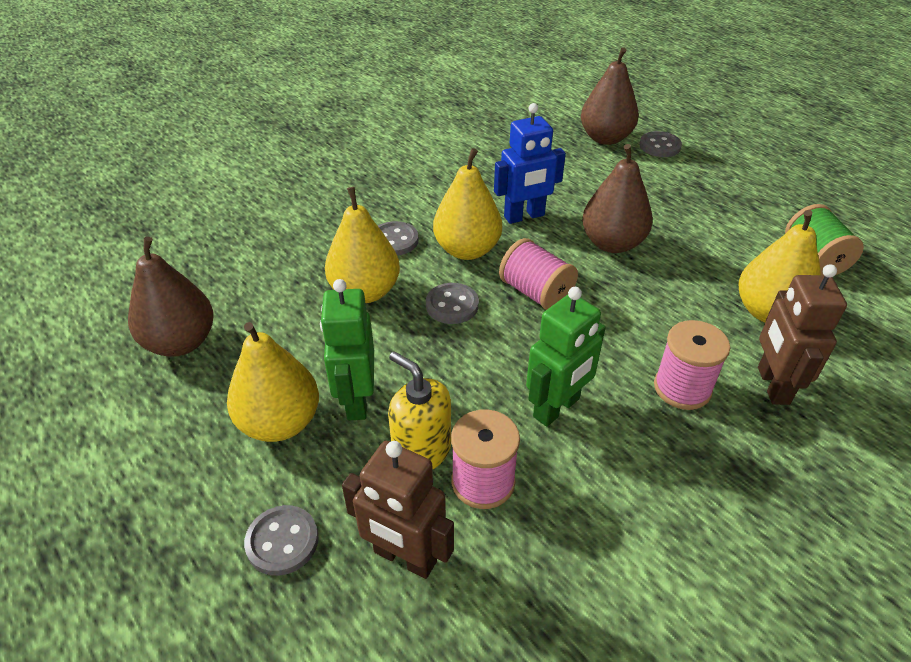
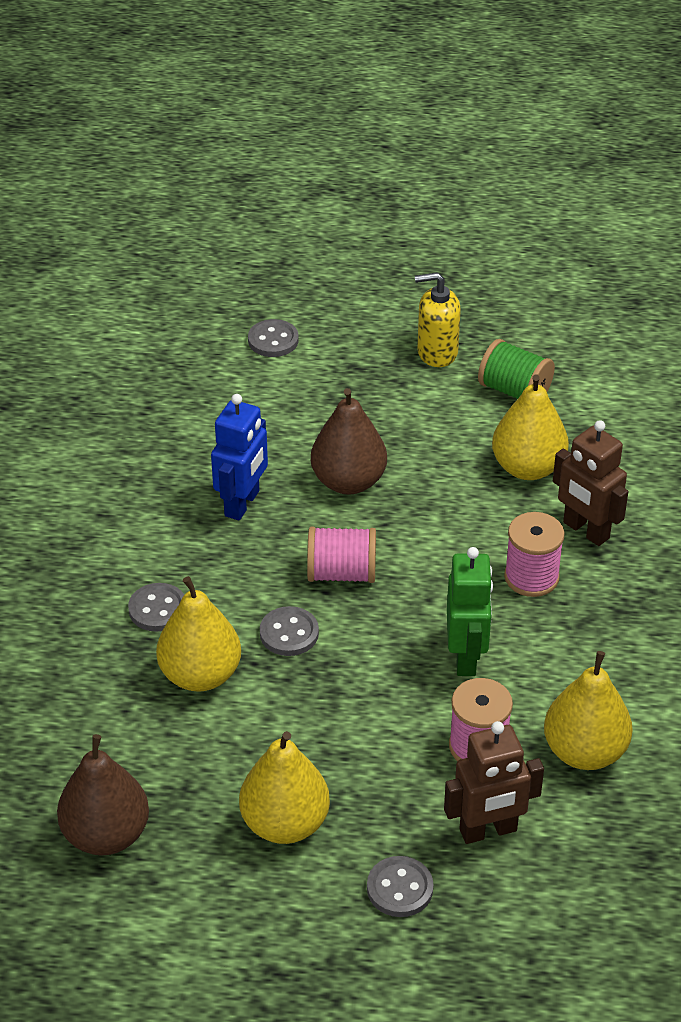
camera: 45 degrees left, 0 degrees up
green robot [320,279,374,420] -> none
yellow soap dispenser [388,351,451,469] -> yellow soap dispenser moved to [415,272,460,367]
yellow pear [433,148,502,260] -> yellow pear moved to [544,651,633,770]
brown pear [581,47,639,145] -> none

